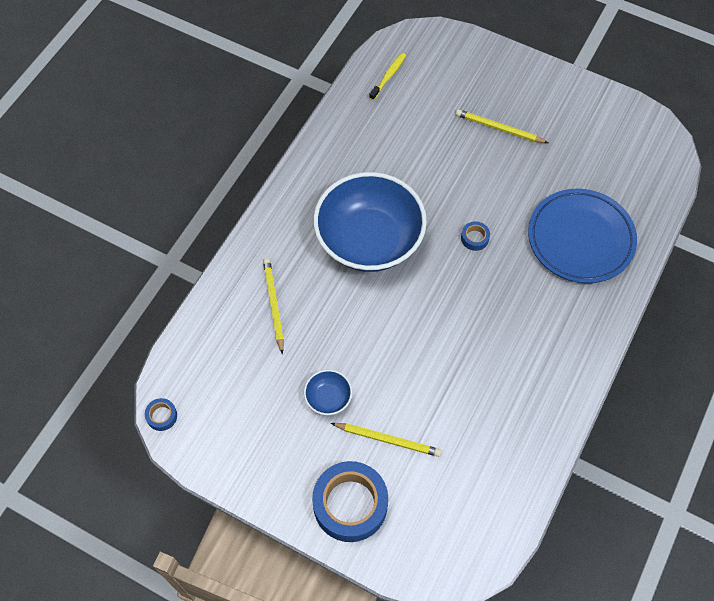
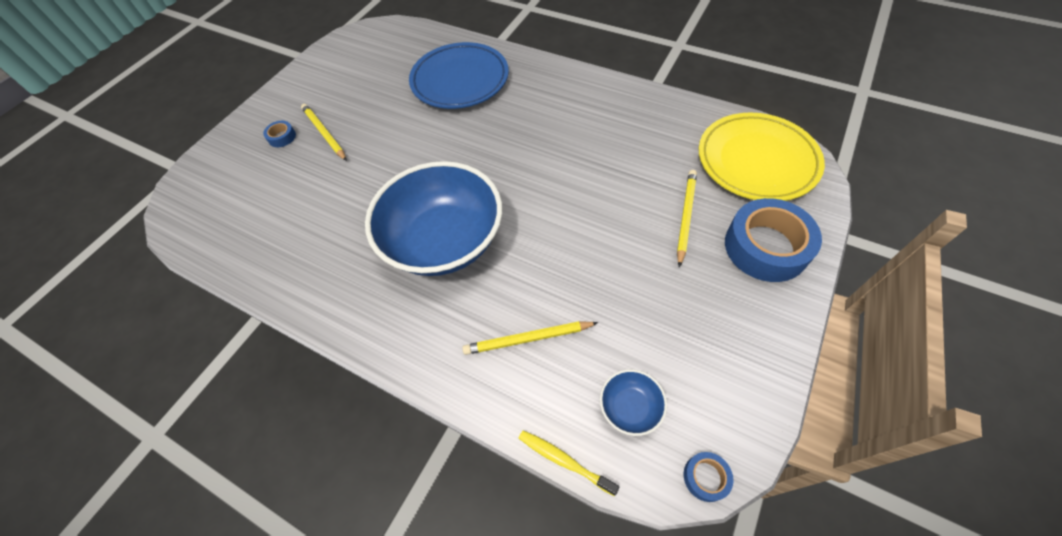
camera: 85 degrees left, 5 degrees down
blue bowl [304,370,352,415] -> blue bowl moved to [600,369,667,436]
yellow toothbrush [369,53,406,100] -> yellow toothbrush moved to [518,430,619,496]
yellow pencil [455,109,548,143] -> yellow pencil turned 120 degrees clockwise [301,104,347,161]
blue tape [461,221,490,251] -> blue tape moved to [263,121,296,147]
none -> yellow plate [699,113,825,201]

